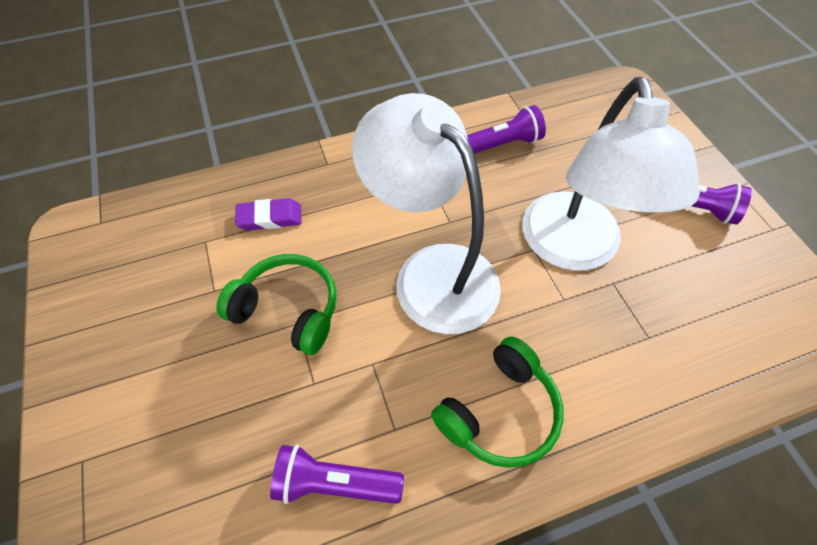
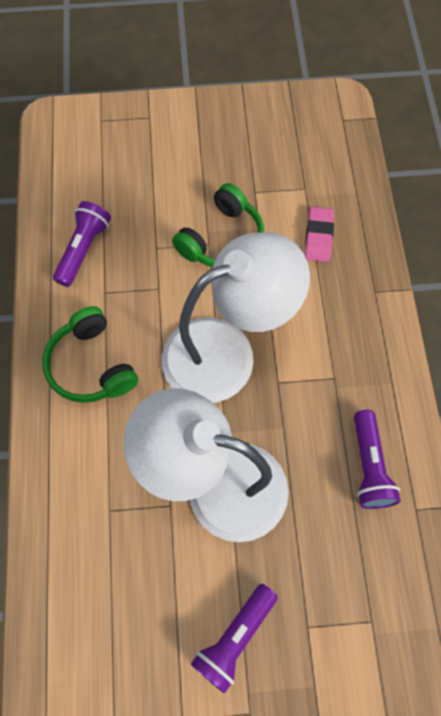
camera: 105 degrees right, 10 degrees up
purple eraser [235,198,302,230] -> pink eraser [305,207,334,262]

